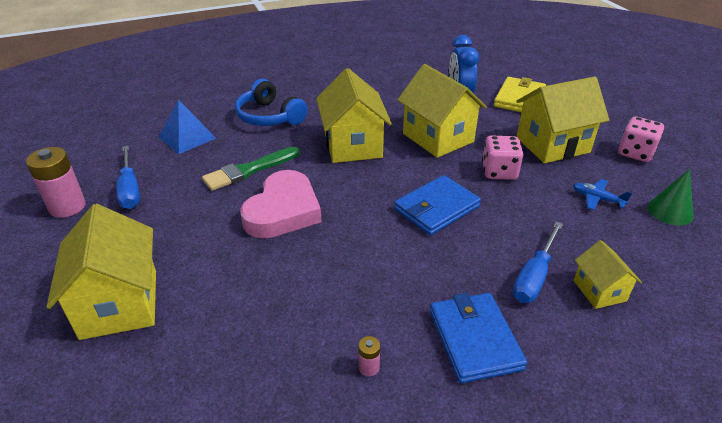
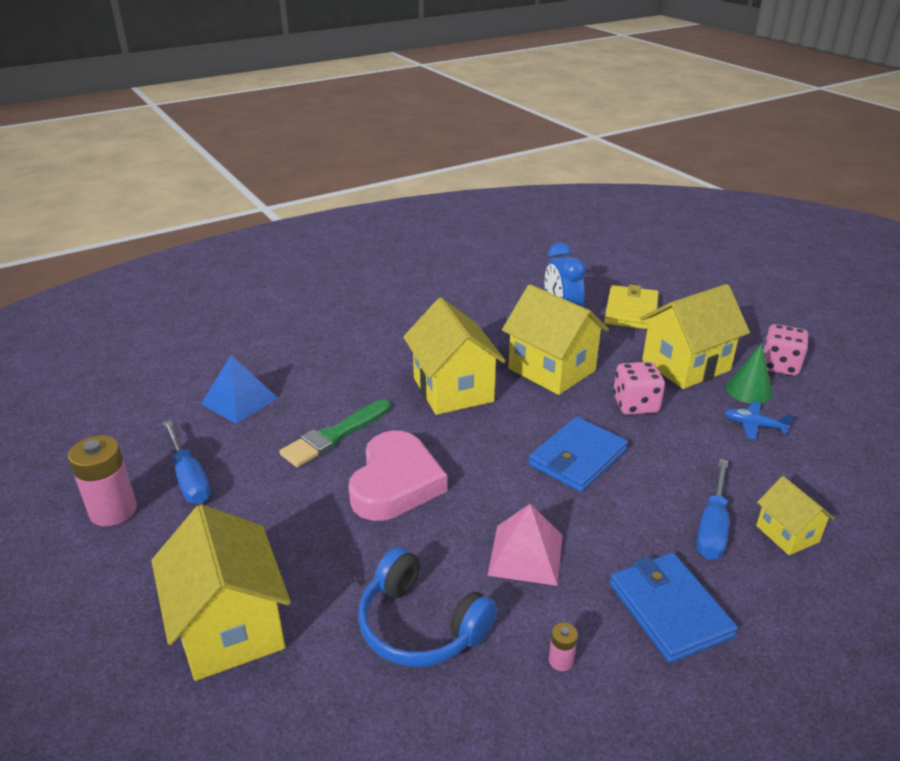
camera: 10 degrees left, 5 degrees down
blue headphones [235,79,308,126] -> blue headphones moved to [358,547,497,667]
green cone [647,169,693,226] -> green cone moved to [726,344,773,404]
none -> pink pyramid [487,504,563,586]

